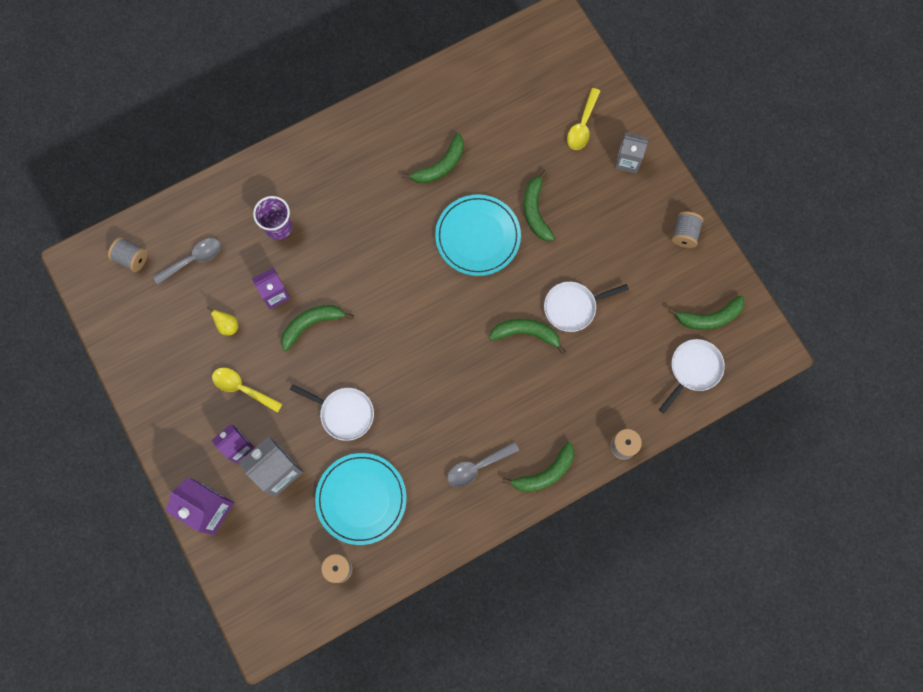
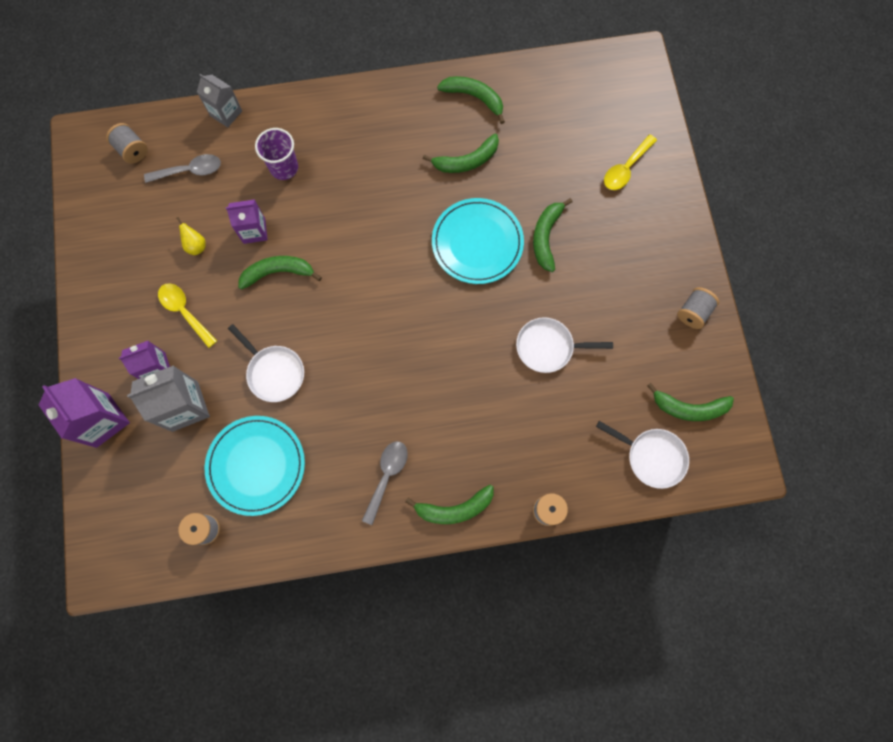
camera: 20 degrees right, 0 degrees up
grey spoon [447,442,519,487] -> grey spoon turned 120 degrees clockwise [362,441,408,525]
green banana [489,319,566,354] -> green banana moved to [437,76,505,124]
grey carton [615,132,648,174] -> grey carton moved to [197,74,242,127]
white pan [659,339,725,413] -> white pan turned 60 degrees clockwise [596,421,689,489]

